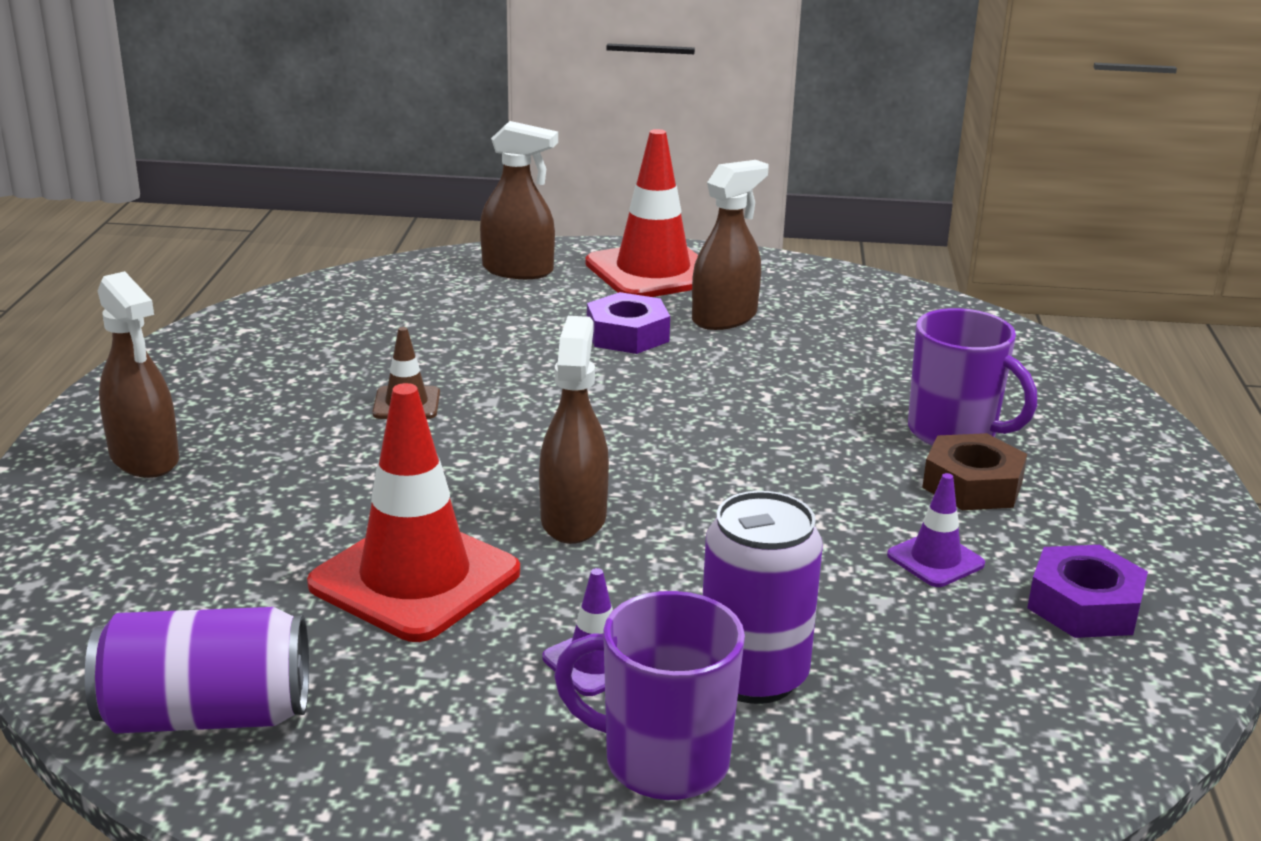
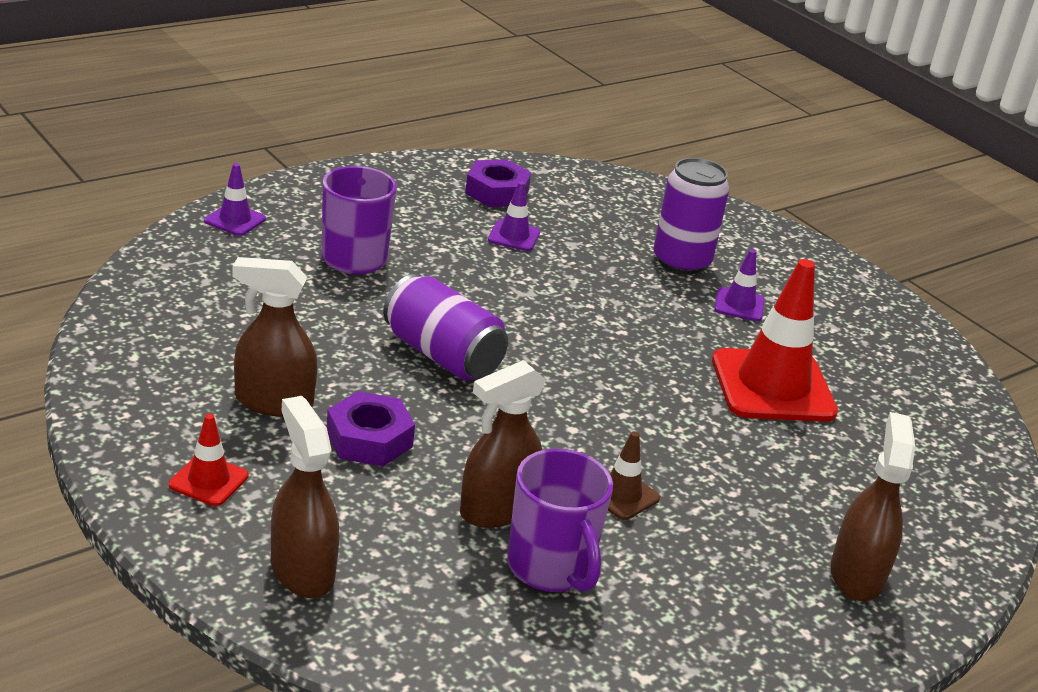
camera: 135 degrees left, 5 degrees up
purple can [85,607,309,734] -> purple can moved to [383,274,508,380]
brown spray bottle [539,316,609,544] -> brown spray bottle moved to [460,360,546,528]
purple mug [554,591,745,800] -> purple mug moved to [507,449,613,592]
red traffic cone [585,129,698,297] -> red traffic cone [169,414,249,506], size x0.47
brown nut [922,433,1027,510] -> none
none -> purple traffic cone [204,163,266,236]

